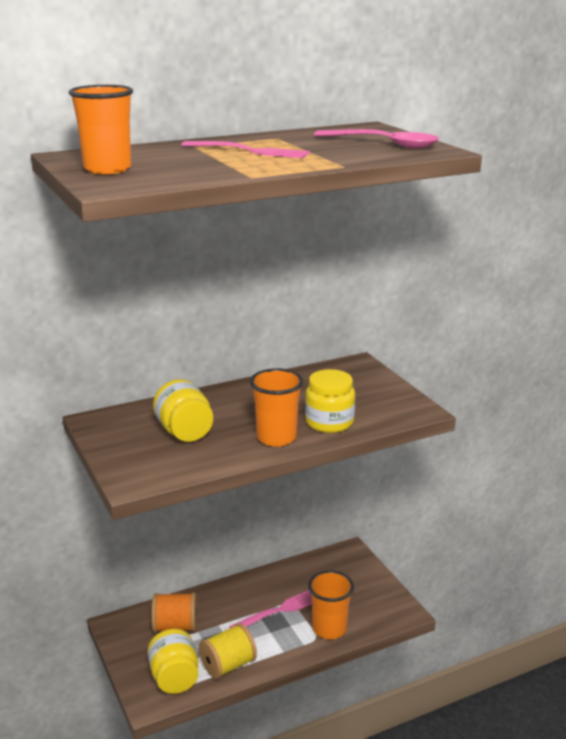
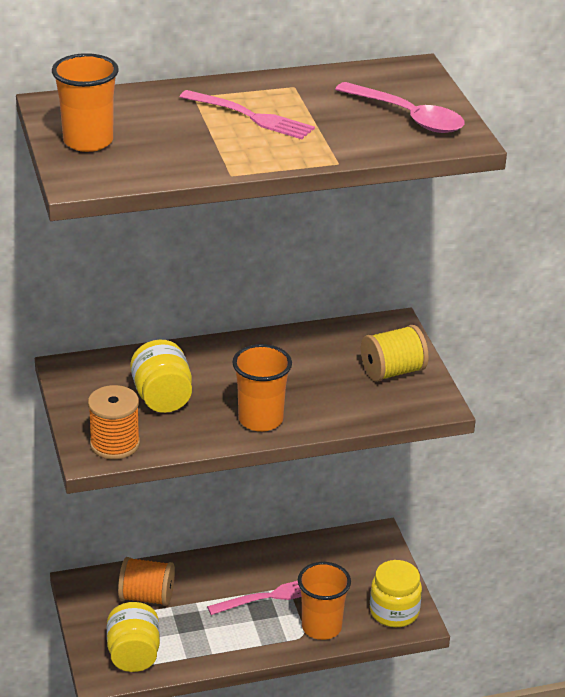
camera: 10 degrees right, 10 degrees up
yellow spool [199,623,257,679] -> yellow spool moved to [361,325,429,382]
yellow jar [305,369,355,433] -> yellow jar moved to [370,560,422,627]
none -> orange spool [88,385,140,460]

